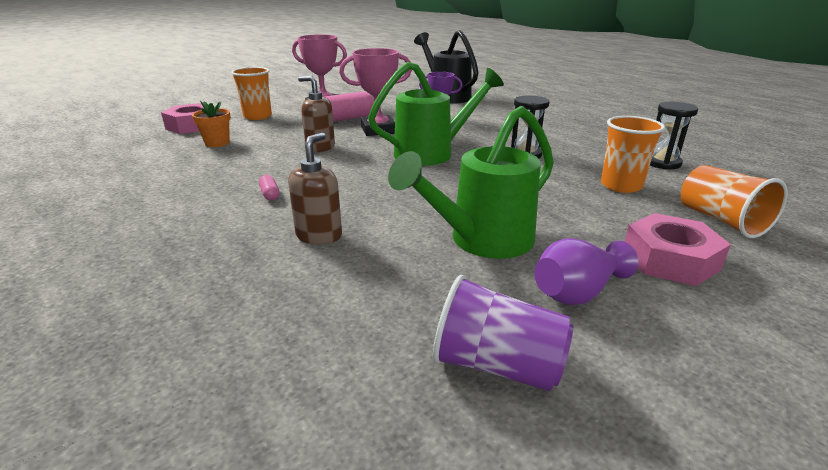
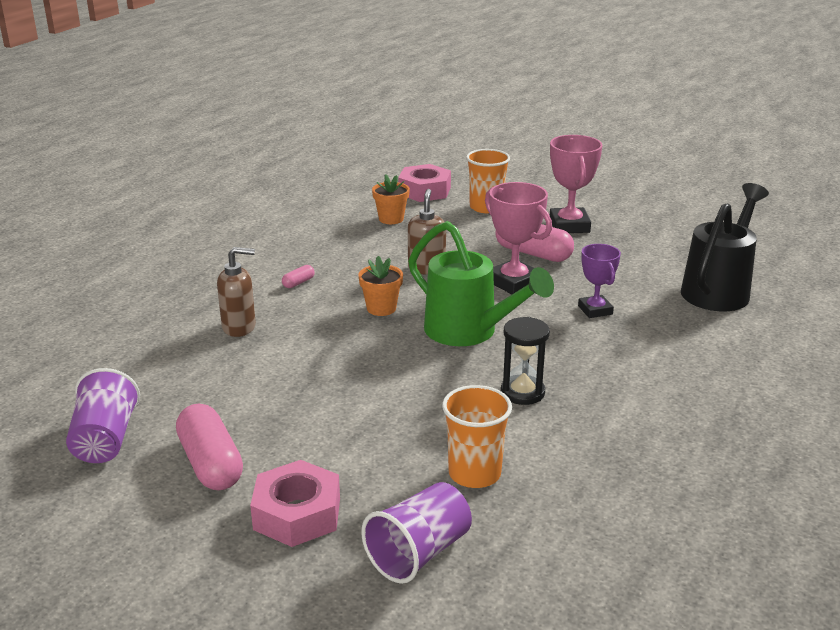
camera: 65 degrees right, 0 degrees up
green watering can [388,106,554,259] -> none
purple vase [534,238,638,305] -> pink capsule [176,404,243,490]
black hourglass [650,102,698,170] -> none
orange cup [681,165,788,238] -> purple cup [361,482,472,584]
none -> orange flower pot [358,256,403,316]

